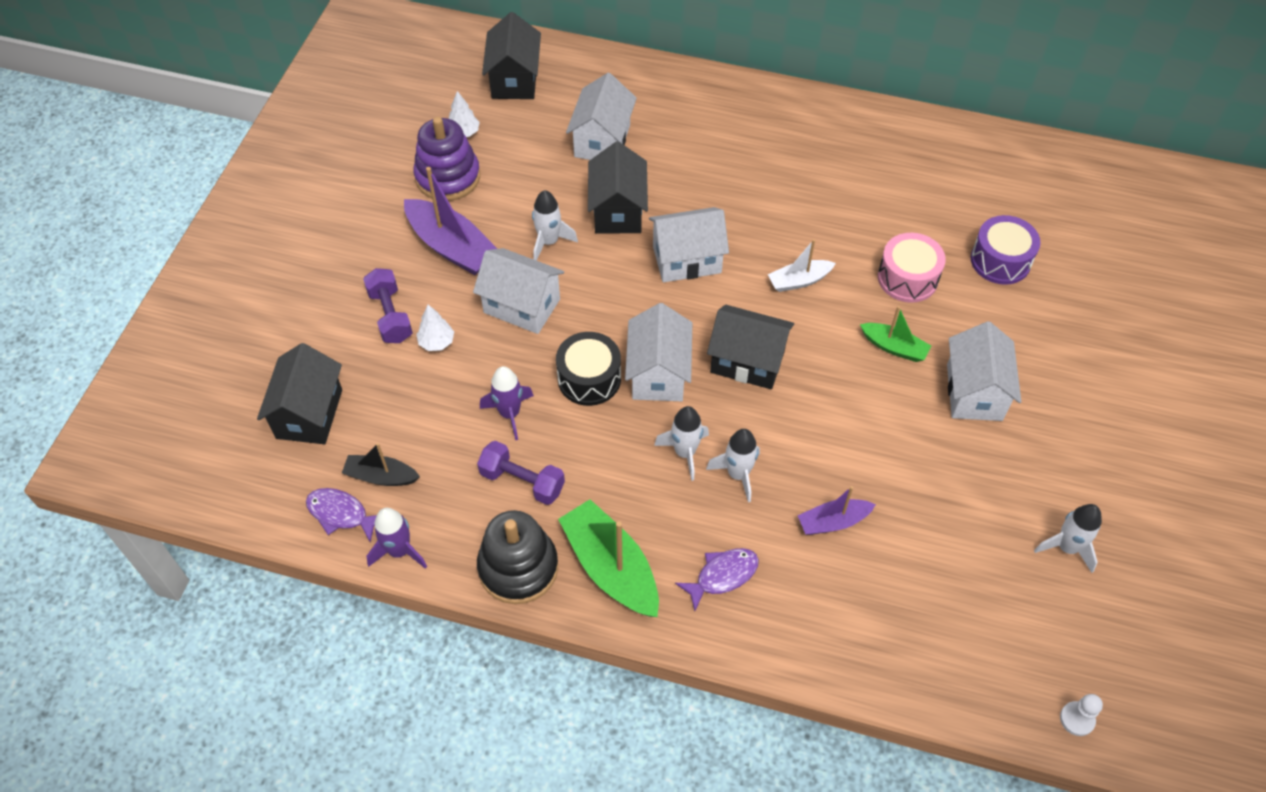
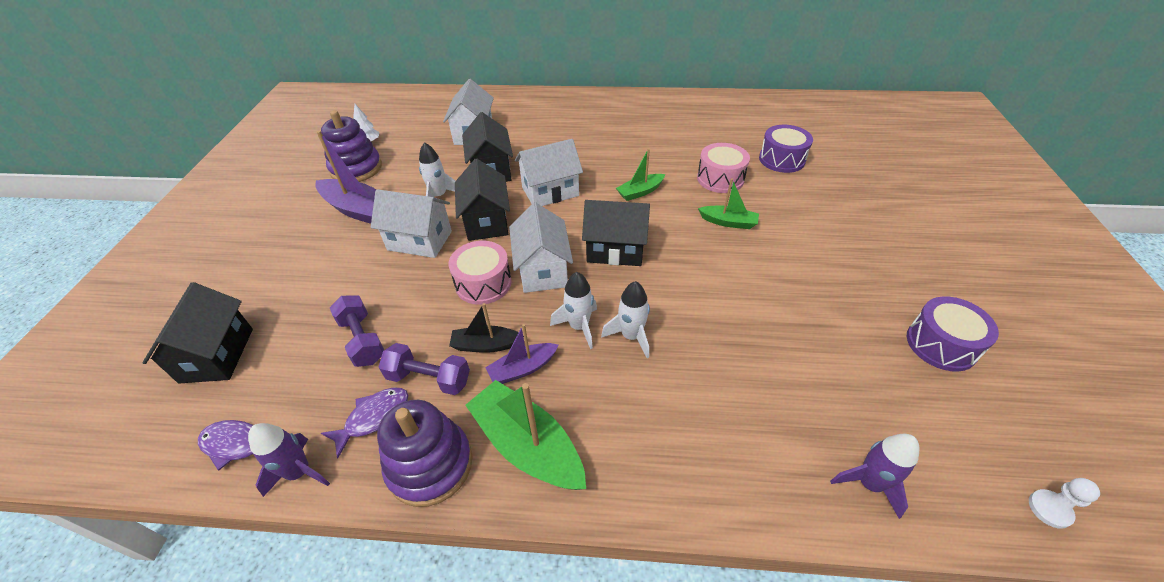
camera: 10 degrees left, 10 degrees down
black boat [342,443,420,486] -> black boat moved to [449,303,524,353]
purple dumbbell [363,268,413,343] -> purple dumbbell moved to [330,295,384,367]
white tree [416,305,454,351] -> none
black stacking toy [477,510,558,604] -> purple stacking toy [377,400,473,507]
purple rocket [480,366,534,440] -> purple rocket moved to [830,434,920,519]
black house [482,12,541,99] -> black house moved to [455,159,510,241]
black drum [556,332,621,406] -> pink drum [449,241,512,305]
purple fish [675,548,759,611] -> purple fish moved to [321,387,408,459]
white boat [768,239,836,292] -> green boat [616,148,665,201]
purple boat [798,486,876,535] -> purple boat moved to [485,324,559,384]
white house [947,321,1021,421] -> none
white rocket [1034,504,1102,573] -> purple drum [907,296,999,372]

